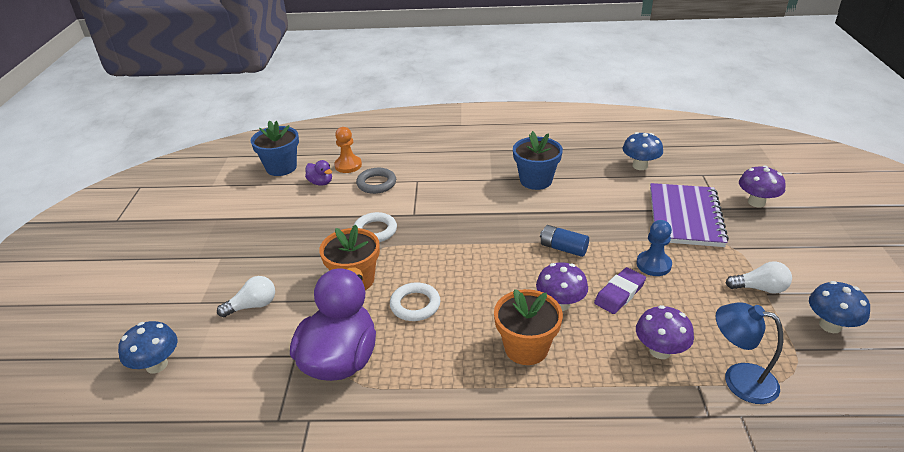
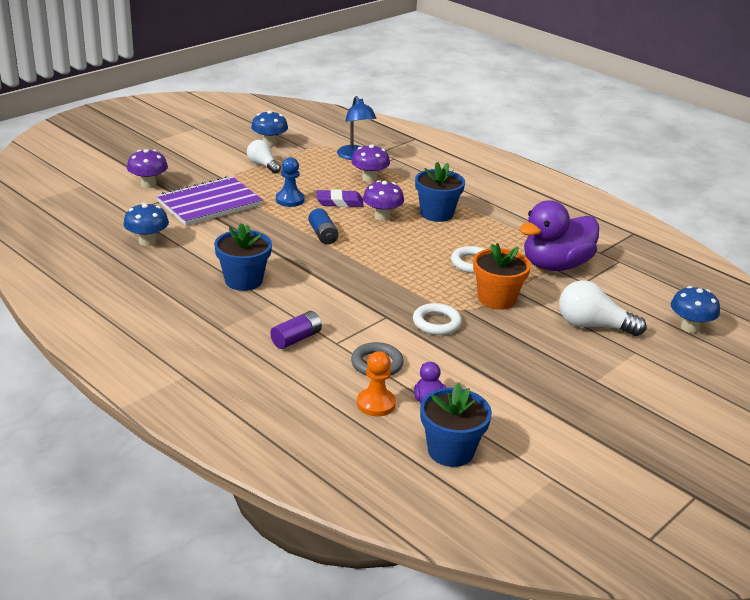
camera: 140 degrees left, 5 degrees down
white light bulb [217,276,275,318] -> white light bulb [559,280,646,336], size x1.54
orange flower pot [494,289,563,365] -> blue flower pot [415,162,465,222]
none -> purple battery [270,311,322,349]

